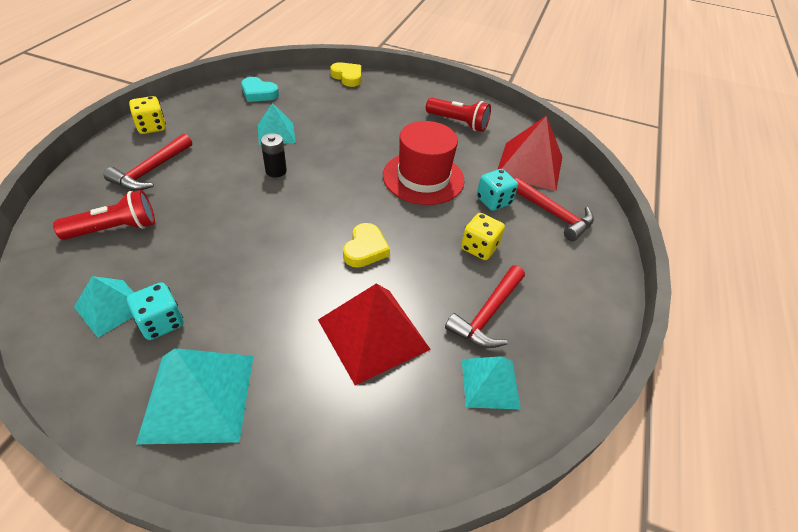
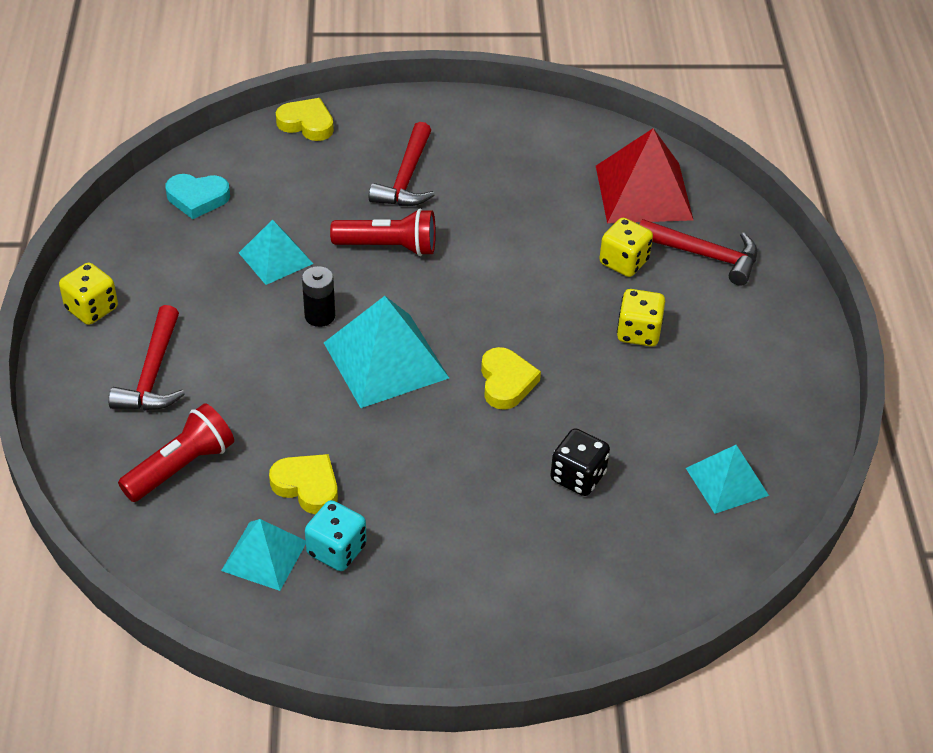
camera: 20 degrees left, 0 degrees up
turquoise pyramid [136,348,254,444] -> turquoise pyramid moved to [324,296,449,408]
red pyramid [318,283,431,385] -> black dice [551,428,610,496]
red hat [383,121,465,205] -> none
red flashlight [426,98,491,132] -> red flashlight moved to [330,209,436,256]
red hammer [445,266,525,348] -> red hammer moved to [369,122,435,206]
turquoise dice [477,169,518,211] -> yellow dice [599,218,653,277]
none -> yellow heart [269,454,338,514]

